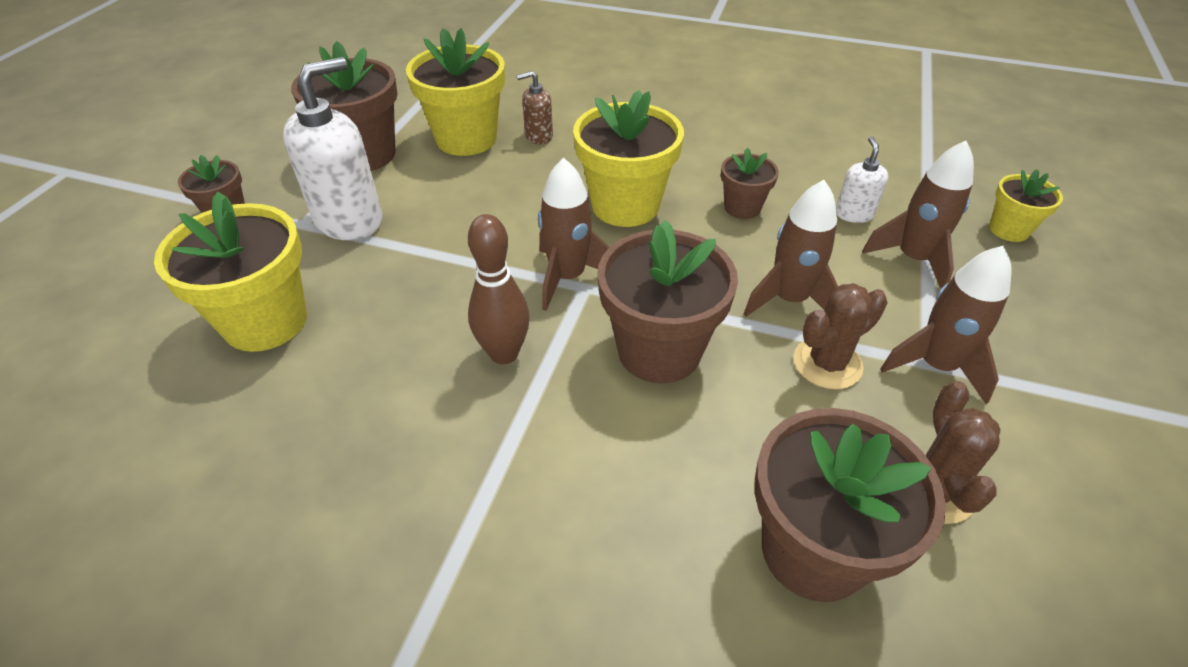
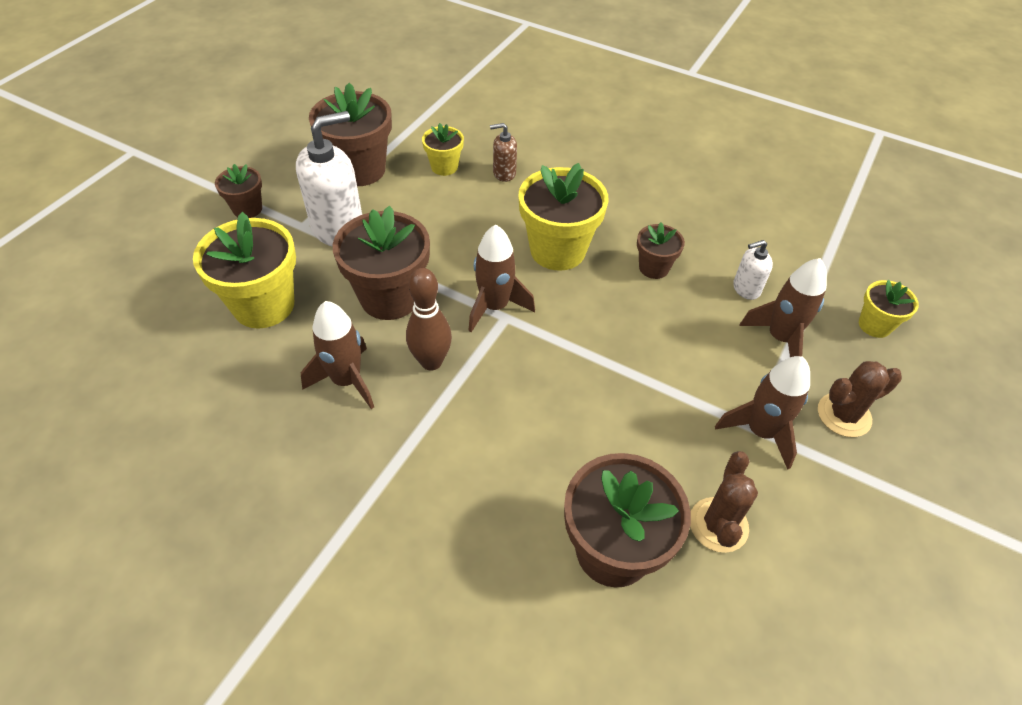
camera: 10 degrees right, 5 degrees up
yellow flower pot [406,28,505,156] -> yellow flower pot [422,123,464,176], size x0.53
brown flower pot [597,220,738,383] -> brown flower pot moved to [333,206,430,320]
brown rocket [744,180,838,317] -> brown rocket moved to [301,301,374,409]
brown cactus [794,283,888,389] -> brown cactus moved to [818,361,902,437]
white soap dispenser [836,136,888,223] -> white soap dispenser turned 120 degrees counterclockwise [733,240,773,300]

